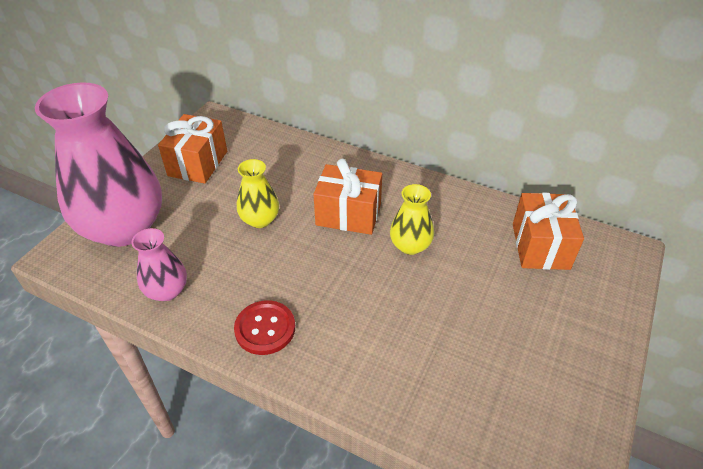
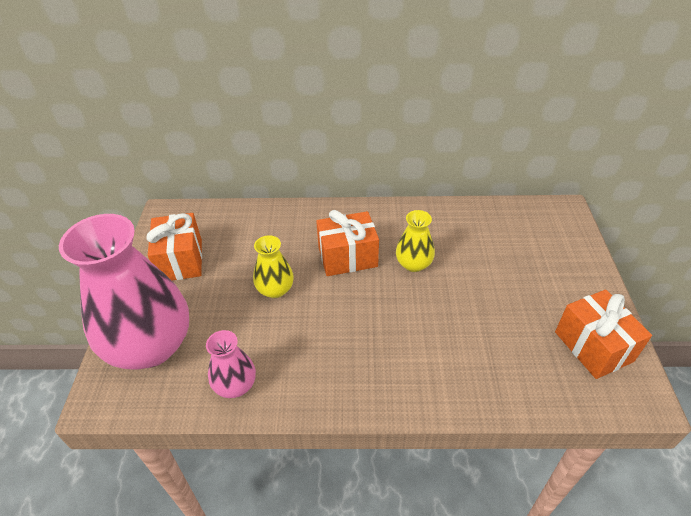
camera: 25 degrees left, 0 degrees up
red button [234,300,295,355] -> none
orange gift [513,193,584,270] -> orange gift moved to [555,289,652,379]

